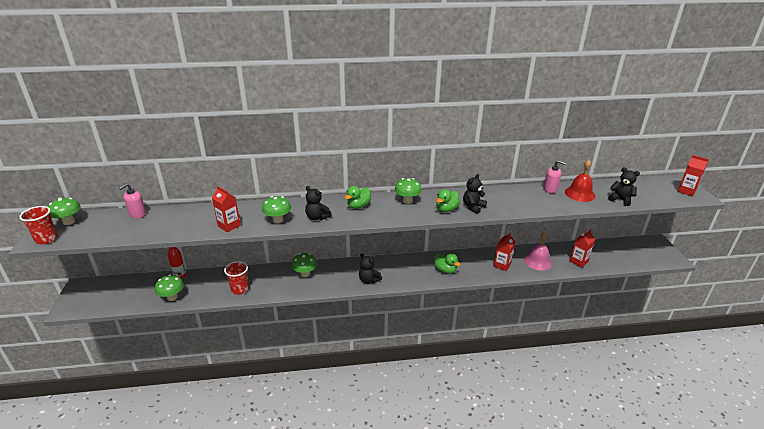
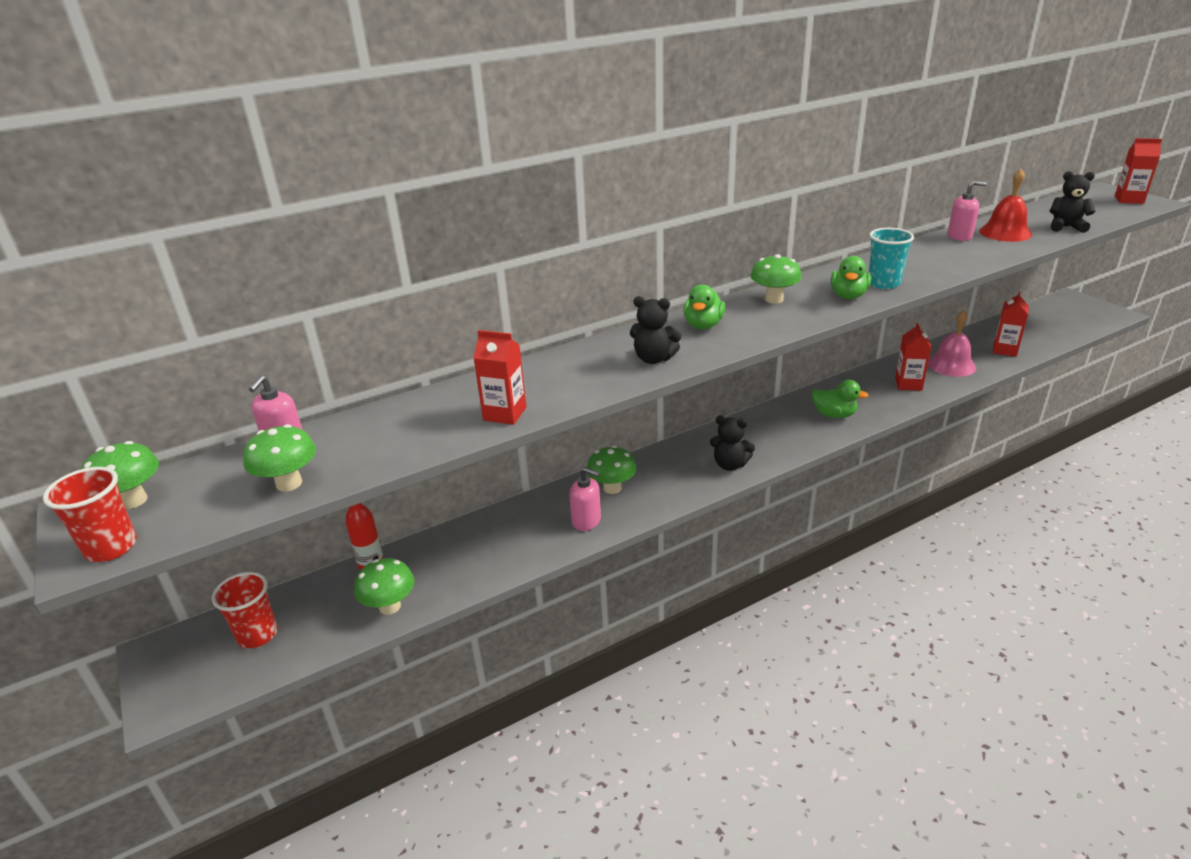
camera: 20 degrees left, 0 degrees up
red cup [224,261,249,295] -> red cup moved to [212,572,277,648]
green mushroom [262,196,291,224] -> green mushroom moved to [243,424,316,492]
black teddy bear [463,174,487,214] -> turquoise cup [869,228,914,289]
none -> pink soap dispenser [569,467,601,531]

